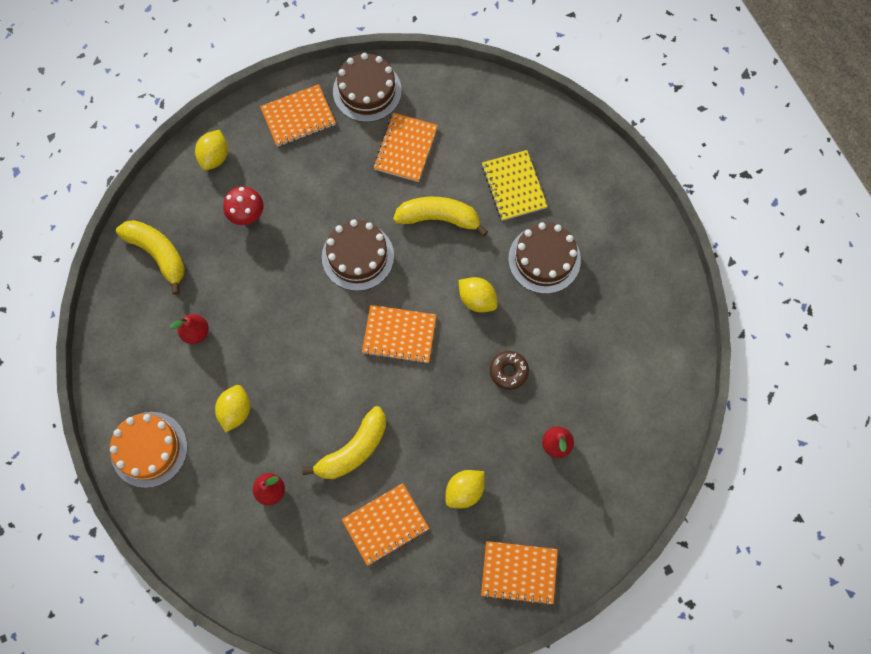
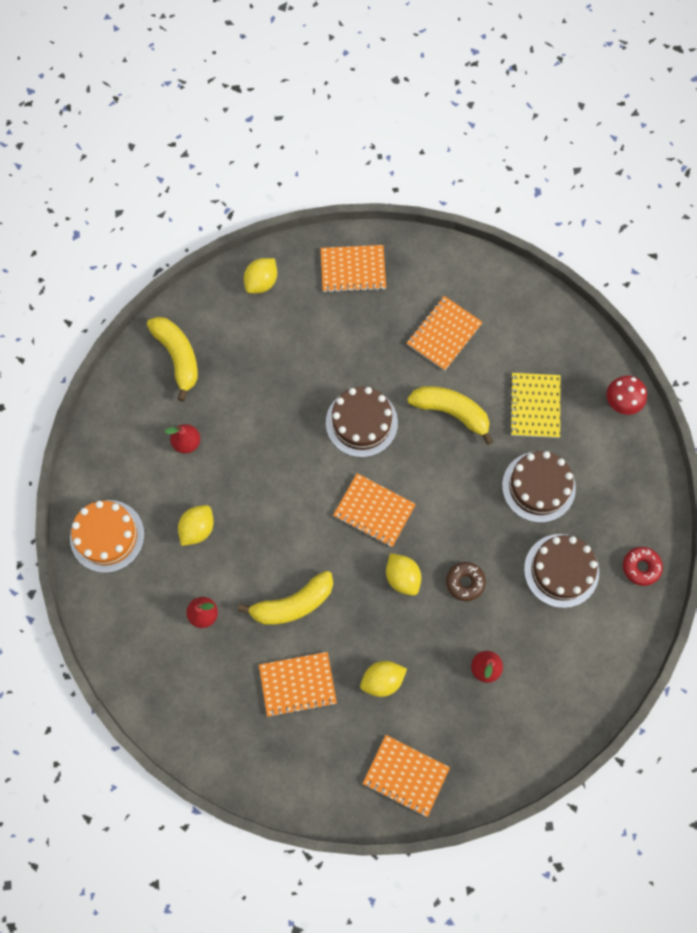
camera: 20 degrees right, 0 degrees up
red mushroom [223,186,264,225] -> red mushroom moved to [607,376,647,415]
brown cake [333,53,402,122] -> brown cake moved to [524,534,599,608]
yellow lemon [459,277,497,313] -> yellow lemon moved to [386,553,421,596]
none -> red donut [623,547,663,586]

